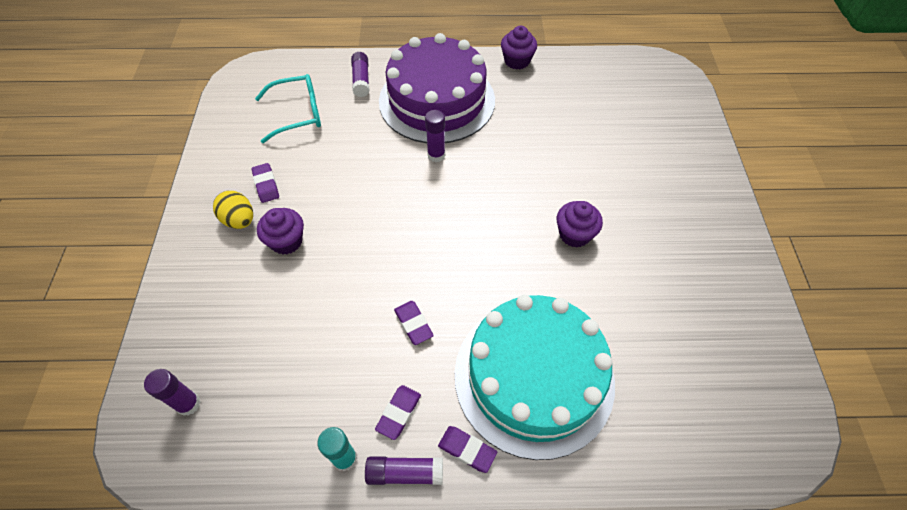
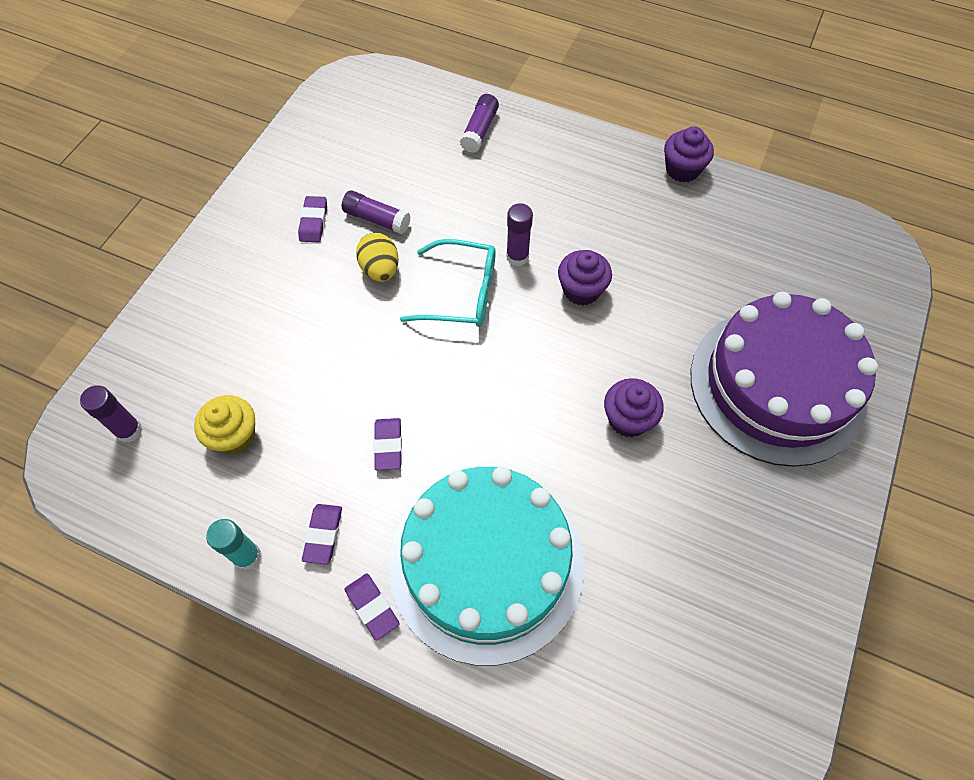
camera: 25 degrees right, 5 degrees up
yellow egg [213,191,253,229] -> yellow egg moved to [356,233,399,282]
turquoise glasses [255,74,321,143] -> turquoise glasses moved to [400,239,496,327]
purple cupcake [257,208,304,254] -> purple cupcake moved to [558,250,612,306]
purple glue stick [365,456,443,485] -> purple glue stick moved to [342,191,411,234]
purple eraser [375,385,421,440] -> purple eraser turned 45 degrees counterclockwise [302,504,342,565]
purple cake [379,33,495,143] -> purple cake moved to [691,292,878,467]
none -> yellow cupcake [194,395,255,455]

